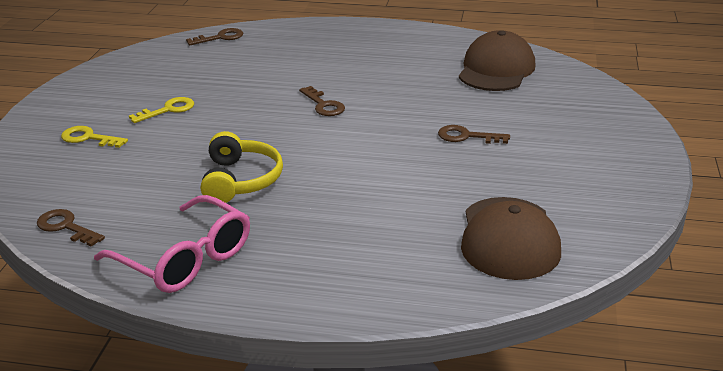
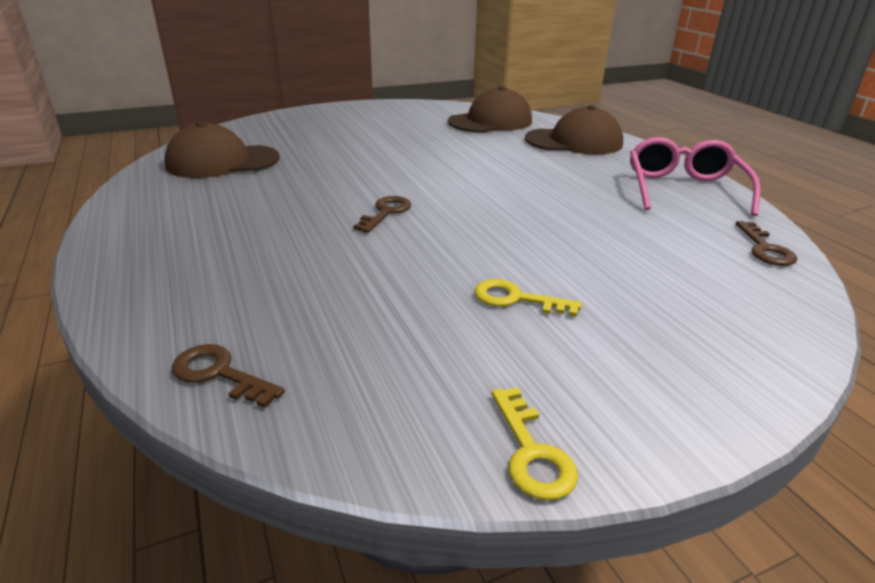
camera: 125 degrees left, 0 degrees up
yellow key [61,126,128,148] -> yellow key moved to [492,387,578,501]
yellow headphones [201,131,283,203] -> none
brown key [438,125,510,144] -> none
none -> brown cap [525,105,623,154]

